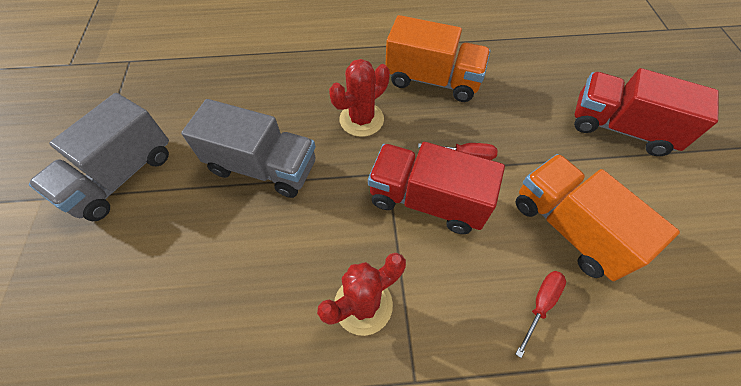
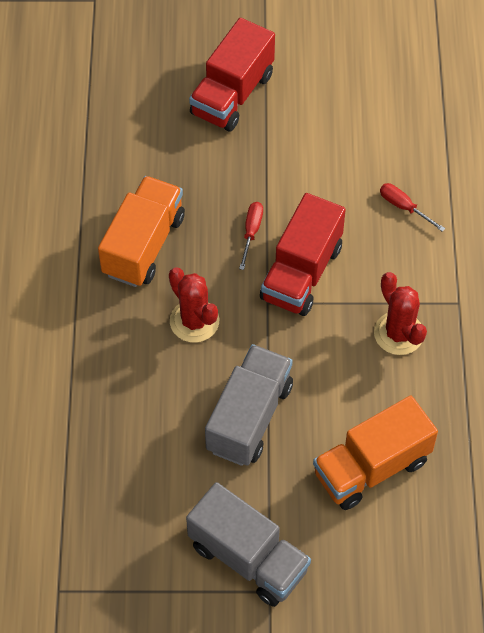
camera: 85 degrees left, 0 degrees up
orange truck [516,154,680,281] -> orange truck moved to [313,395,438,510]

